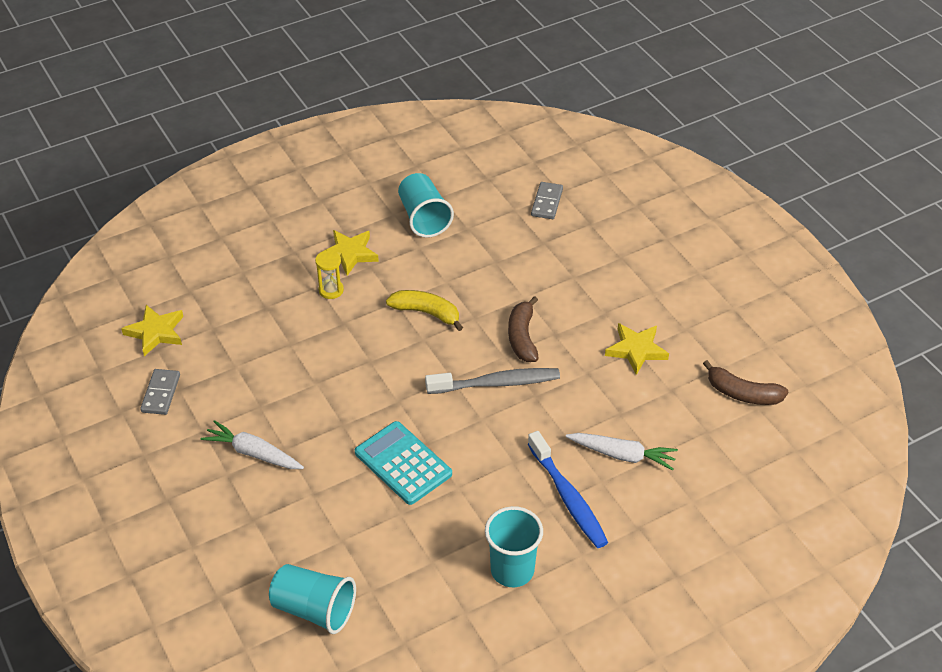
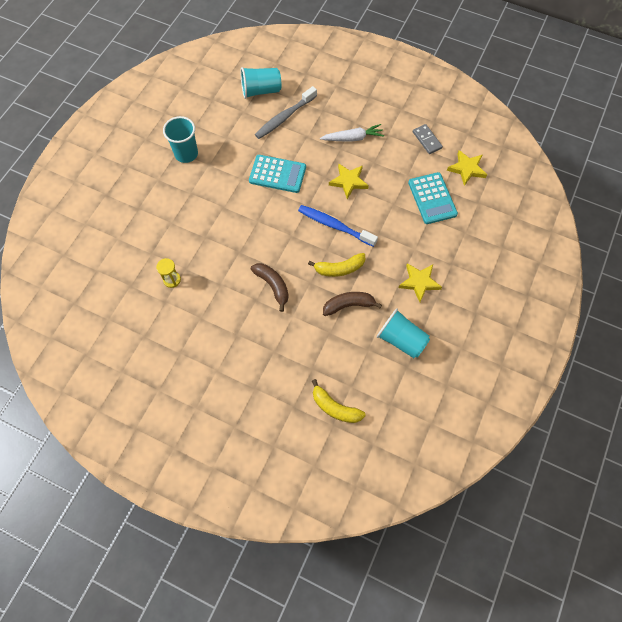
camera: 145 degrees right, 20 degrees up
yellow hourglass [315,250,344,299] -> yellow hourglass moved to [156,258,181,288]
grey toothbrush [425,368,560,394] -> grey toothbrush moved to [255,86,317,139]
blue toothbrush [528,431,608,548] -> blue toothbrush moved to [298,205,378,247]
grey domino [531,182,563,219] -> yellow banana [312,379,366,423]
white carrot [566,433,678,470] -> none
yellow star [605,323,669,375] -> yellow star moved to [329,163,369,199]
brown banana [703,360,788,405] -> brown banana moved to [323,292,382,316]
none -> turquoise calculator [408,172,458,224]

